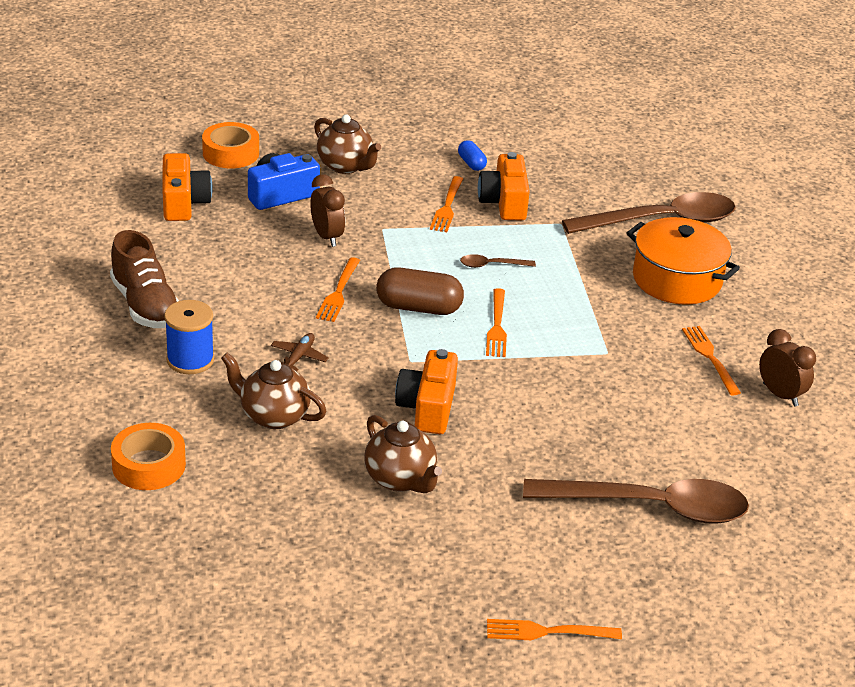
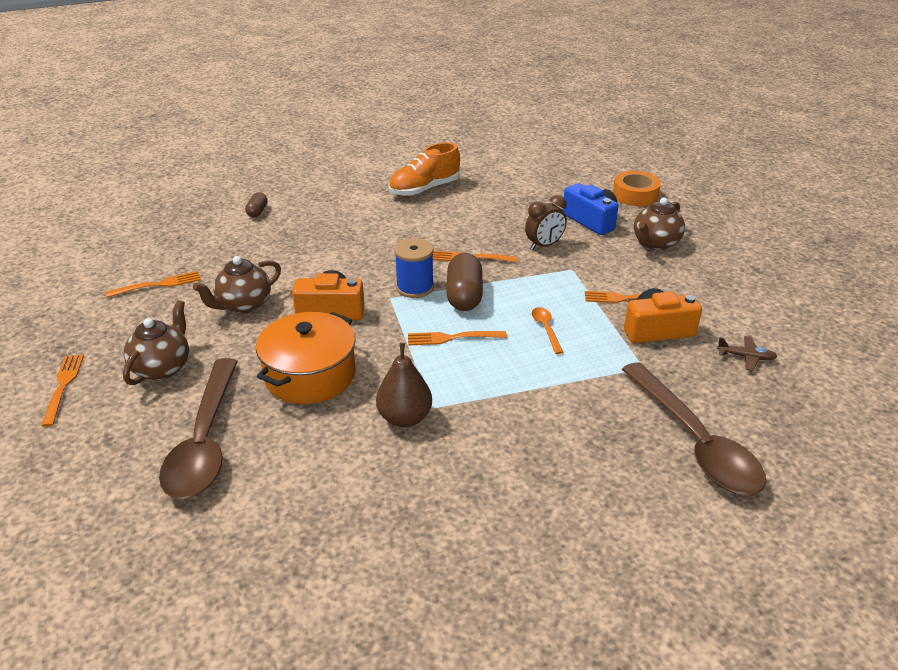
camera: 85 degrees right, 0 degrees up
brown shoe [110,230,179,328] -> orange shoe [389,142,460,196]
orange tape [111,423,186,490] -> brown capsule [245,192,268,217]
orange camera [162,153,212,221] -> none
blue spool [164,300,214,374] -> blue spool moved to [394,238,434,298]
brown teapot [221,352,327,429] -> brown teapot moved to [123,300,189,385]
brown plane [271,333,329,371] -> brown plane moved to [717,336,777,371]
blue capsule [458,140,487,171] -> none
brown spoon [460,254,536,268] -> orange spoon [532,307,563,354]
orange pot [626,217,740,305] -> orange pot moved to [256,312,356,404]
orange fork [682,326,741,395] -> orange fork moved to [105,271,201,298]
brown clock [759,329,816,407] -> none
none -> brown pear [376,343,432,427]

